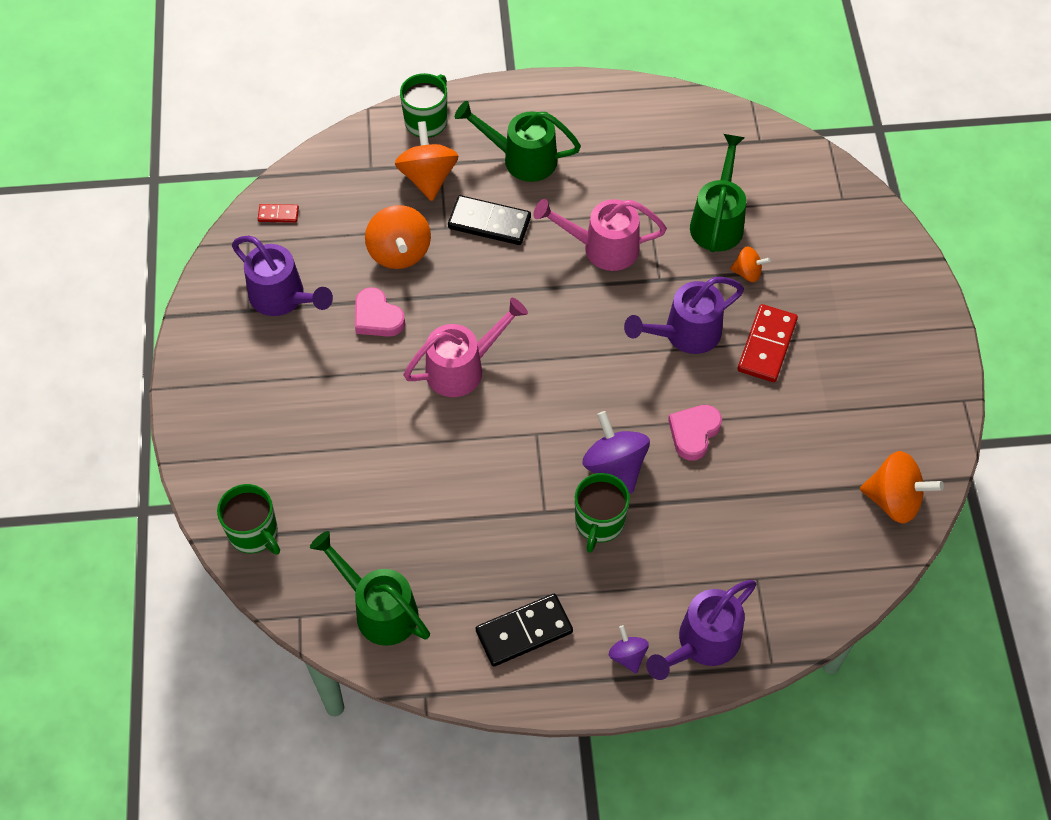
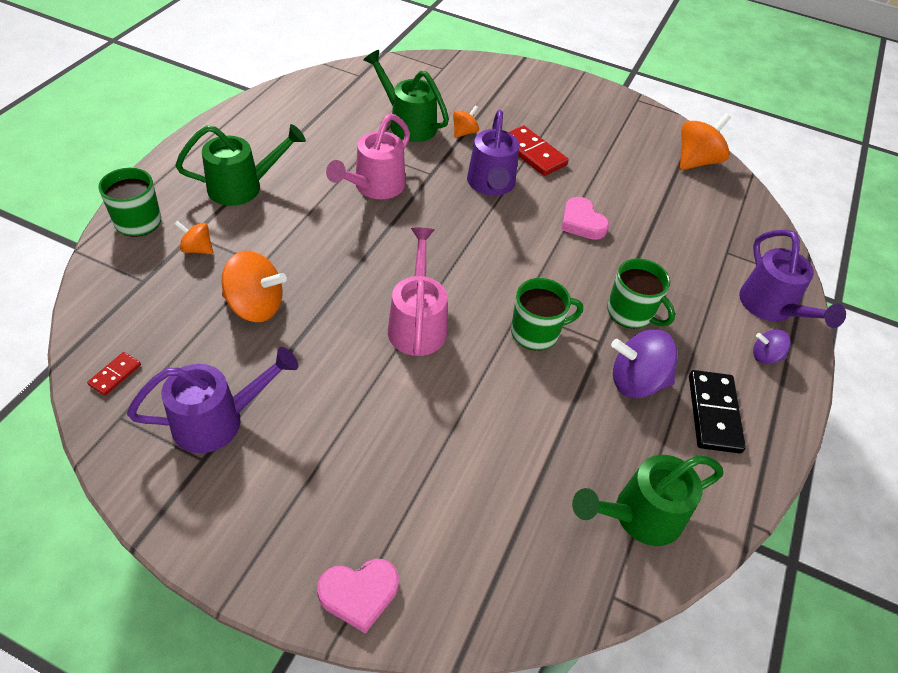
camera: 65 degrees left, 10 degrees down
green mug [217,484,280,555] -> green mug moved to [511,278,583,351]
pink heart [355,287,405,337] -> pink heart moved to [317,559,399,634]
orange spinning top [395,121,458,201] -> orange spinning top [175,221,213,254], size x0.55
black domino [448,195,531,245] -> none
green watering can [455,101,581,182] -> green watering can turned 150 degrees counterclockwise [175,124,306,206]
purple spinning top [582,411,650,493] -> purple spinning top moved to [611,330,678,398]

